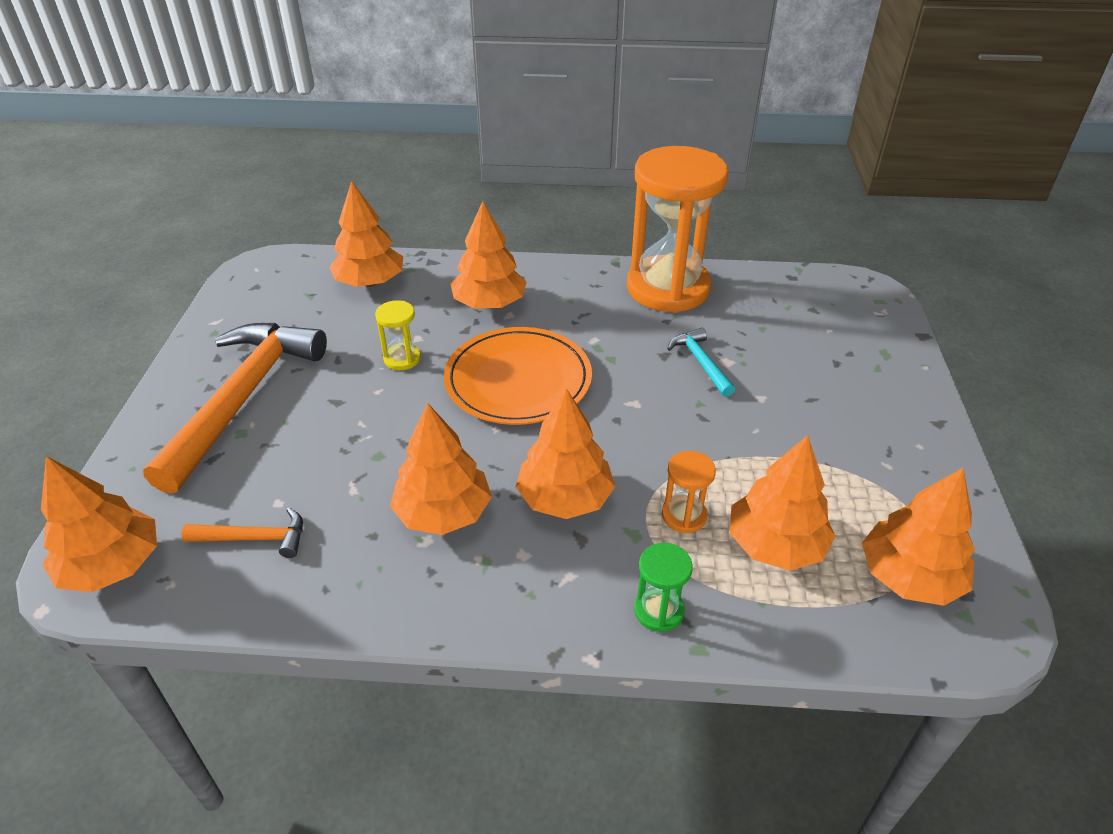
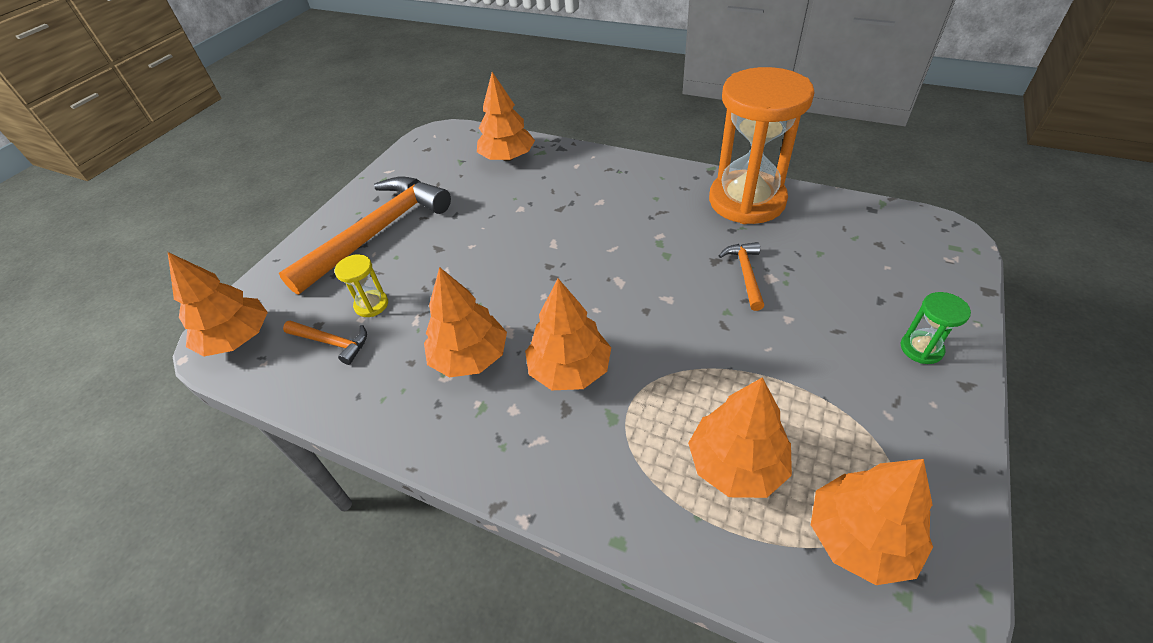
camera: 25 degrees right, 5 degrees up
yellow hourglass [375,300,421,370] -> yellow hourglass moved to [335,254,388,317]
orange plate [444,327,592,425] -> none
orange tree [451,201,527,309] -> none
green hourglass [634,543,693,632] -> green hourglass moved to [901,292,971,364]
orange hourglass [662,451,716,533] -> none
turquoise hammer [667,328,735,397] -> orange hammer [719,242,764,311]

